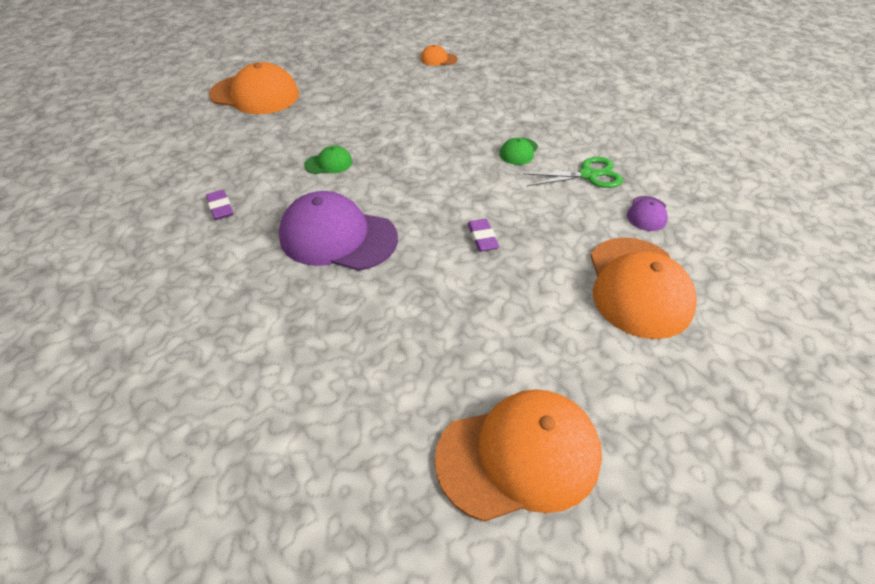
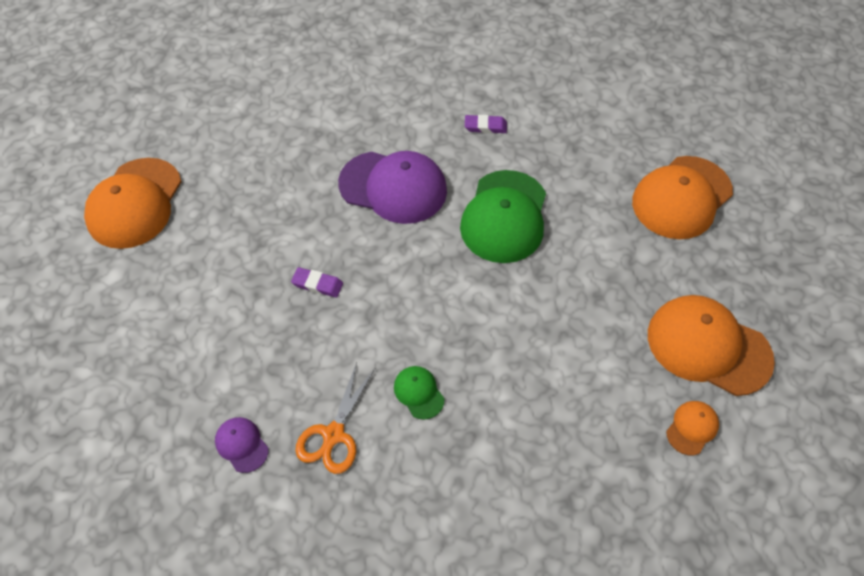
camera: 120 degrees right, 10 degrees up
purple cap [279,191,398,271] -> purple cap turned 60 degrees clockwise [338,151,447,224]
green cap [304,145,352,174] -> green cap [460,170,546,263], size x2.21
green scissors [523,157,623,188] -> orange scissors [295,362,376,474]
orange cap [590,237,697,339] -> orange cap moved to [648,295,775,396]

